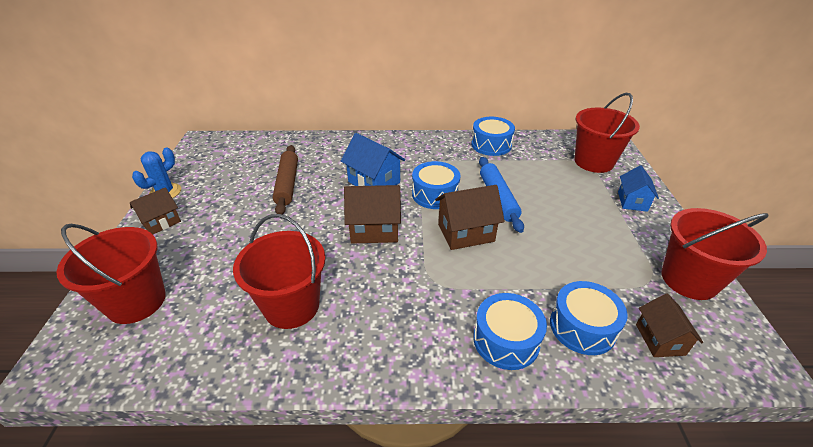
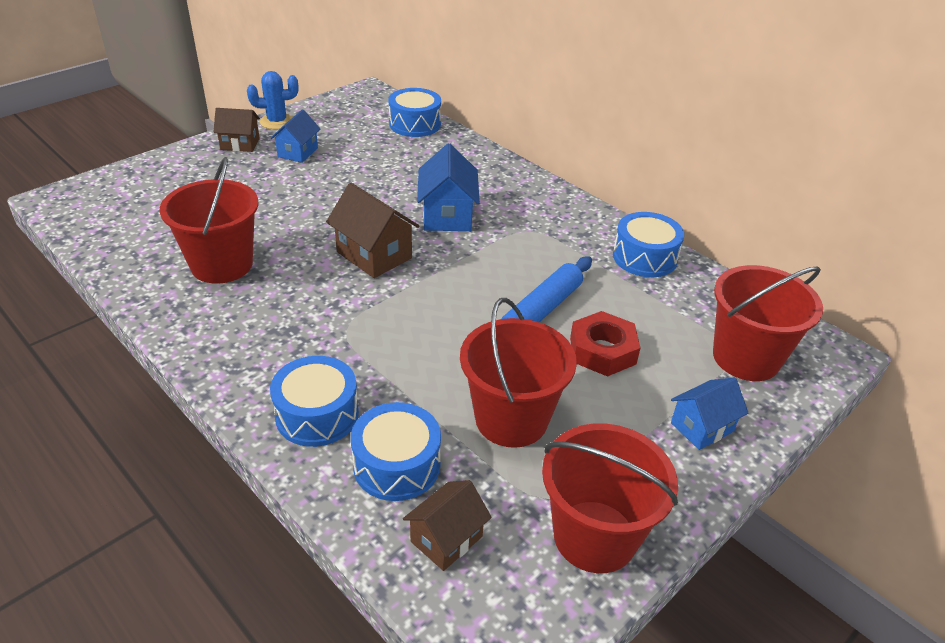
camera: 45 degrees right, 0 degrees up
red bucket [57,224,166,324] -> red bucket moved to [460,298,577,448]
brown rolling pin [273,145,298,215] -> none
blue drum [412,161,460,209] -> blue drum moved to [388,88,441,137]
brown house [435,185,505,250] -> none
none -> blue house [271,109,320,163]
none -> red nut [570,311,640,377]

